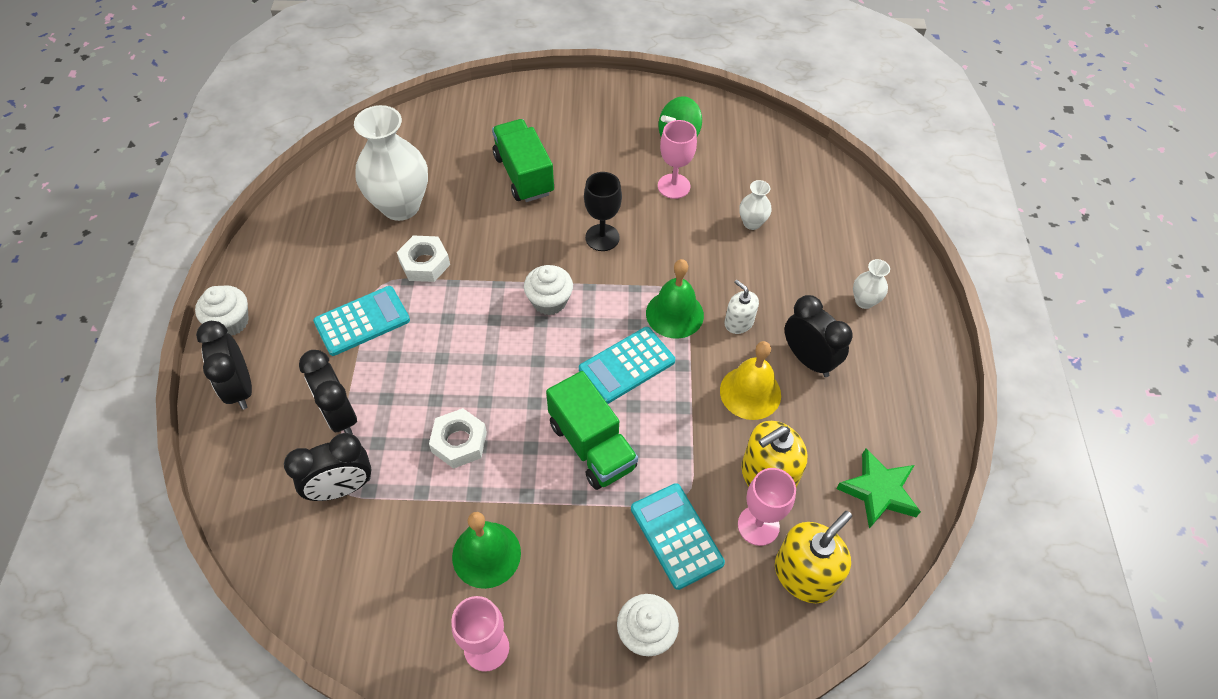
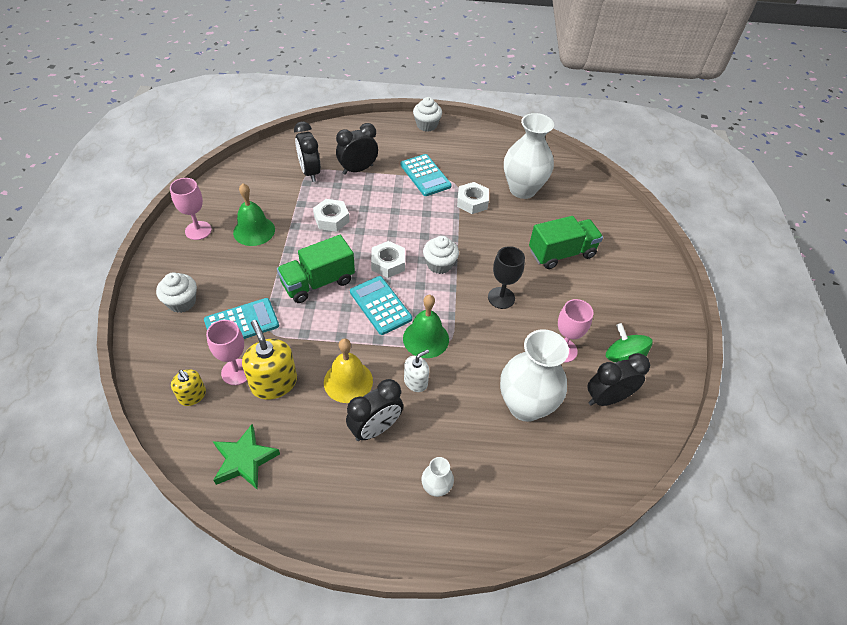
camera: 90 degrees right, 5 degrees down
black clock [196,321,252,410] -> black clock moved to [587,353,650,406]
white vase [739,180,771,230] -> white vase [500,329,569,422], size x2.19
yellow soap dispenser [775,511,852,603] -> yellow soap dispenser [171,369,206,406], size x0.59
none -> white nut [371,241,405,278]

